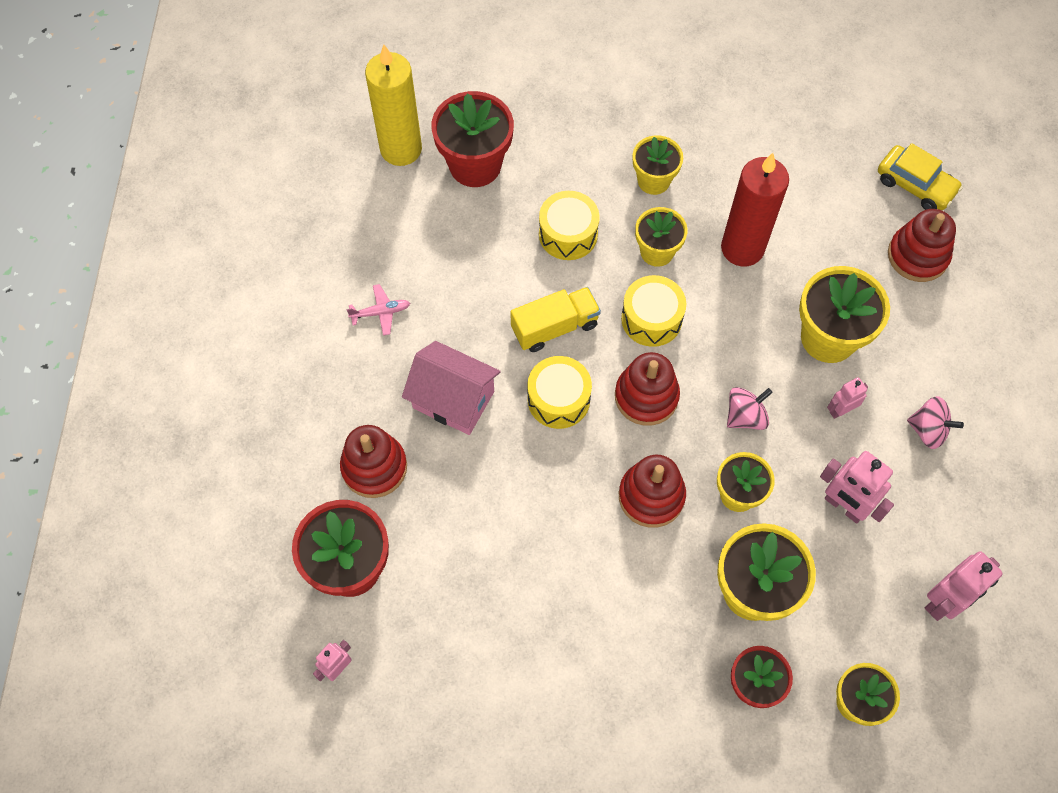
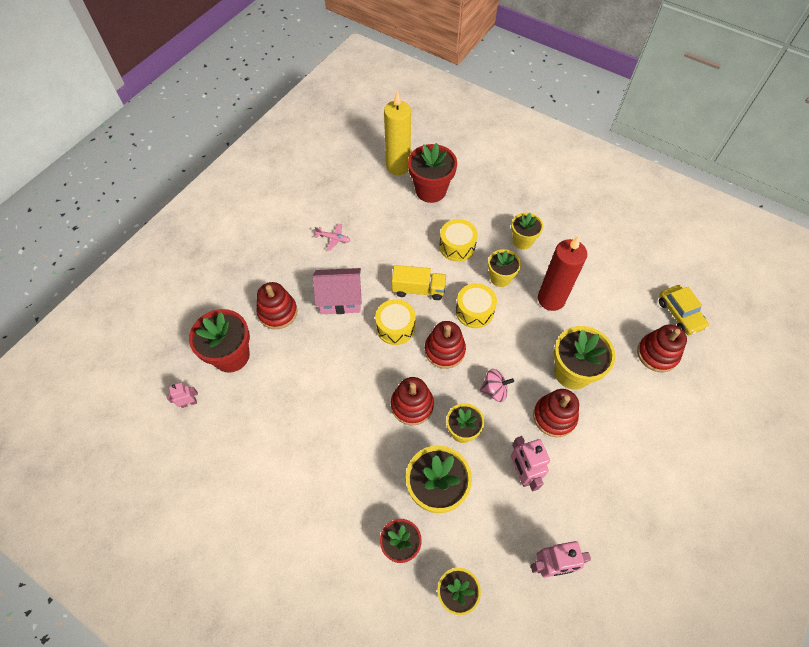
camera: 30 degrees right, 5 degrees down
pink house [402,341,501,435] -> pink house turned 60 degrees counterclockwise [313,268,362,314]
pink robot [827,377,868,419] -> red stacking toy [533,389,579,437]
pink spinning top [907,396,964,449] -> none

